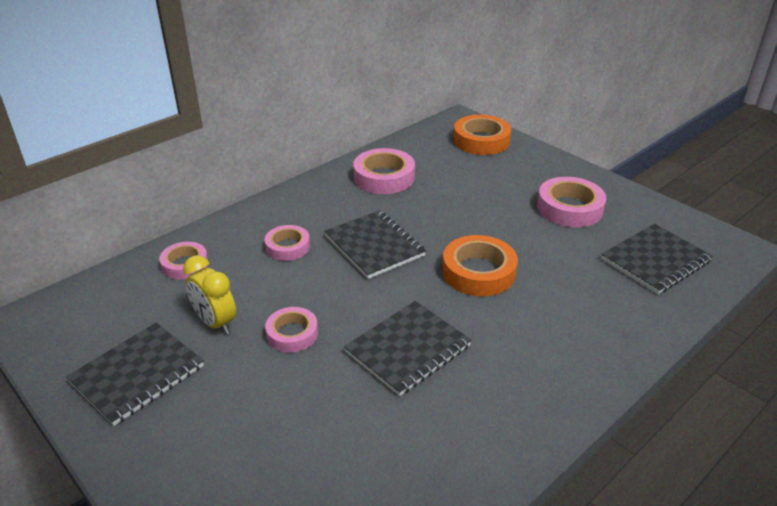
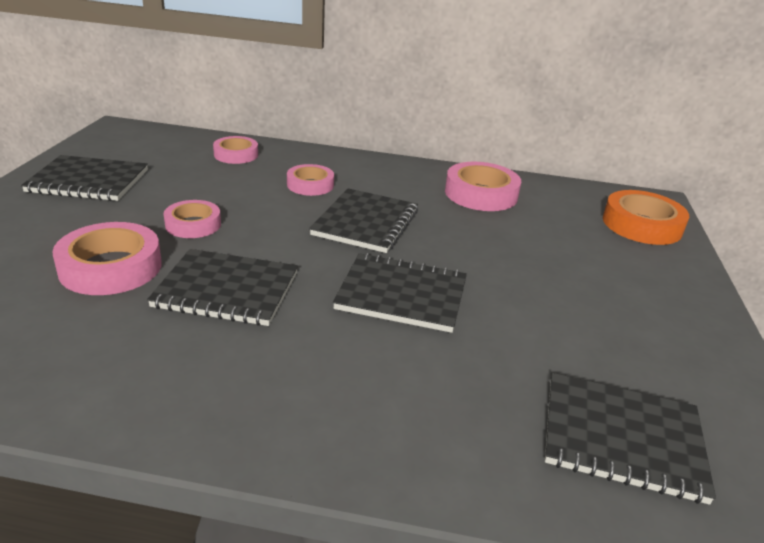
camera: 50 degrees right, 5 degrees down
yellow clock [183,255,236,335] -> none
orange tape [442,235,518,296] -> black notebook [333,253,467,333]
pink tape [537,177,606,227] -> pink tape moved to [52,222,162,295]

